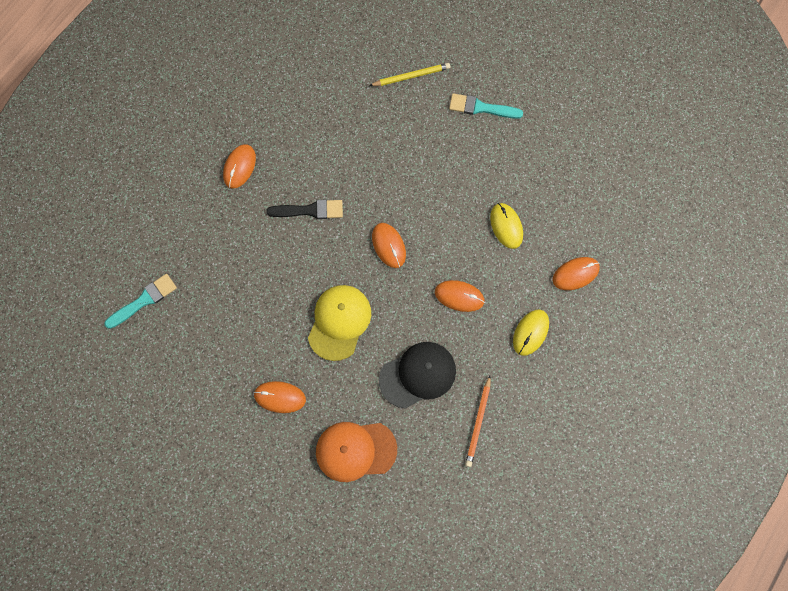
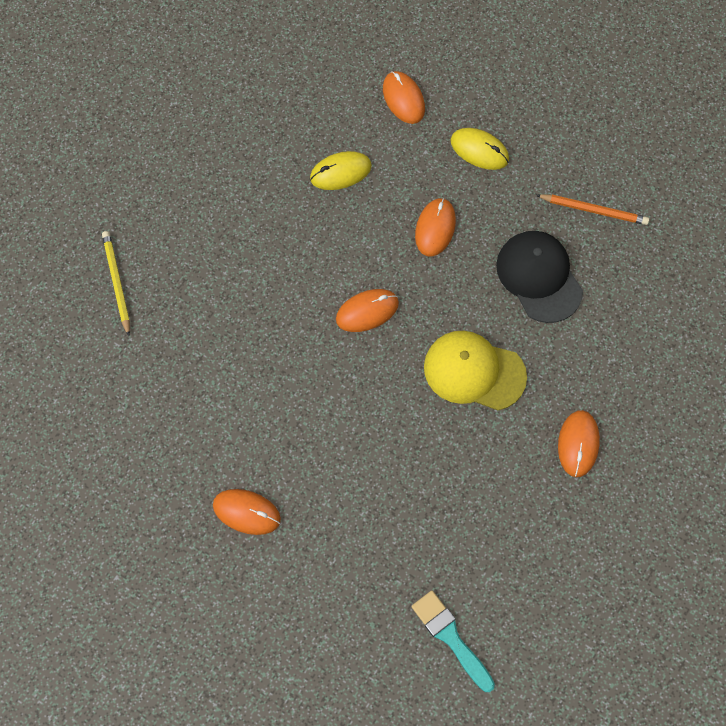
camera: 90 degrees left, 5 degrees down
black brush [266,200,343,219] -> none
orange cap [316,422,397,482] -> none
turquoise brush [449,93,523,119] -> none

